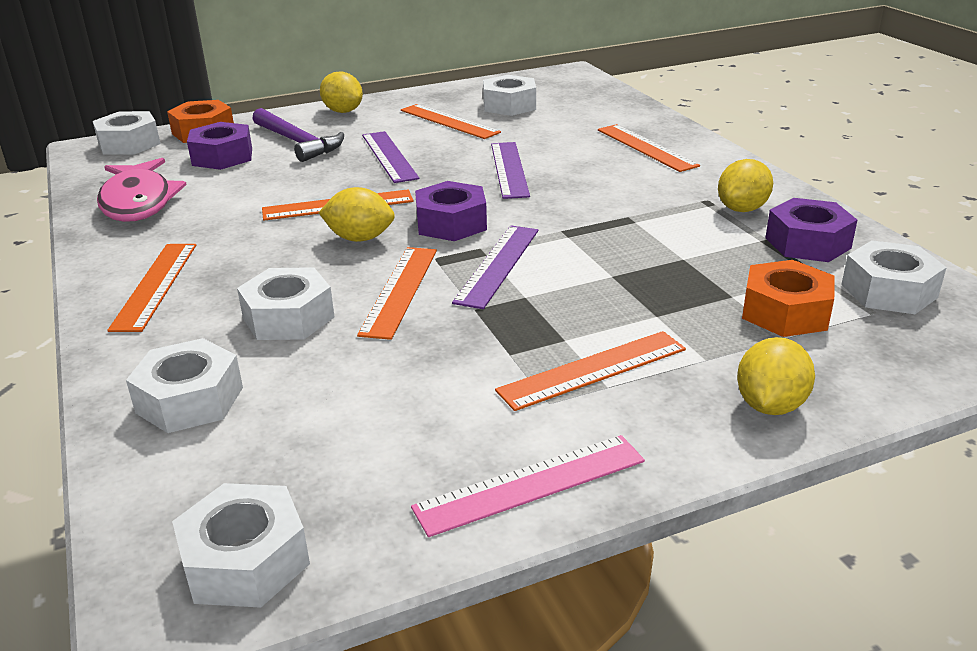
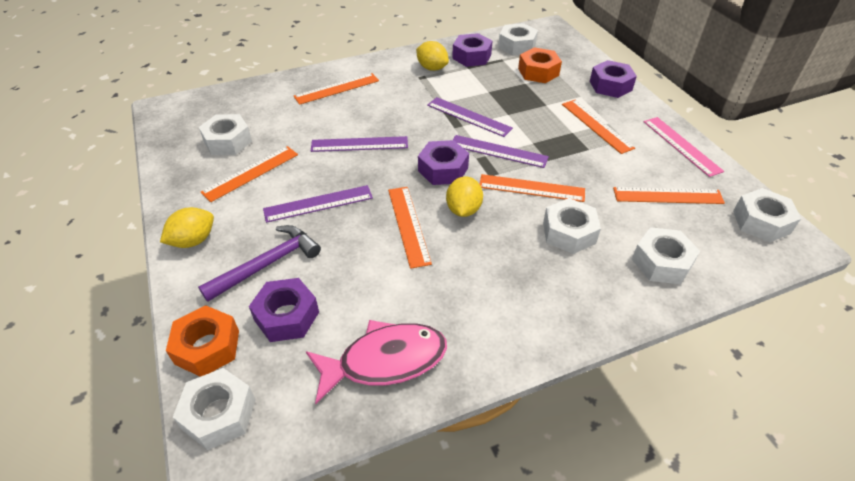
camera: 90 degrees left, 15 degrees up
orange ruler [107,244,196,332] -> orange ruler moved to [613,187,725,204]
yellow lemon [737,337,815,415] -> purple nut [590,60,637,98]
none -> purple ruler [427,97,513,137]

